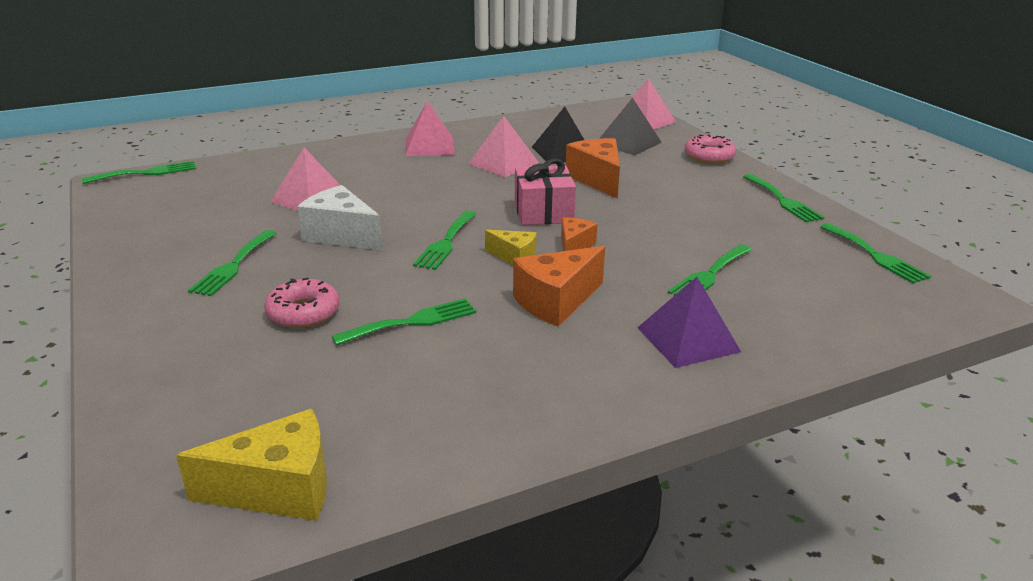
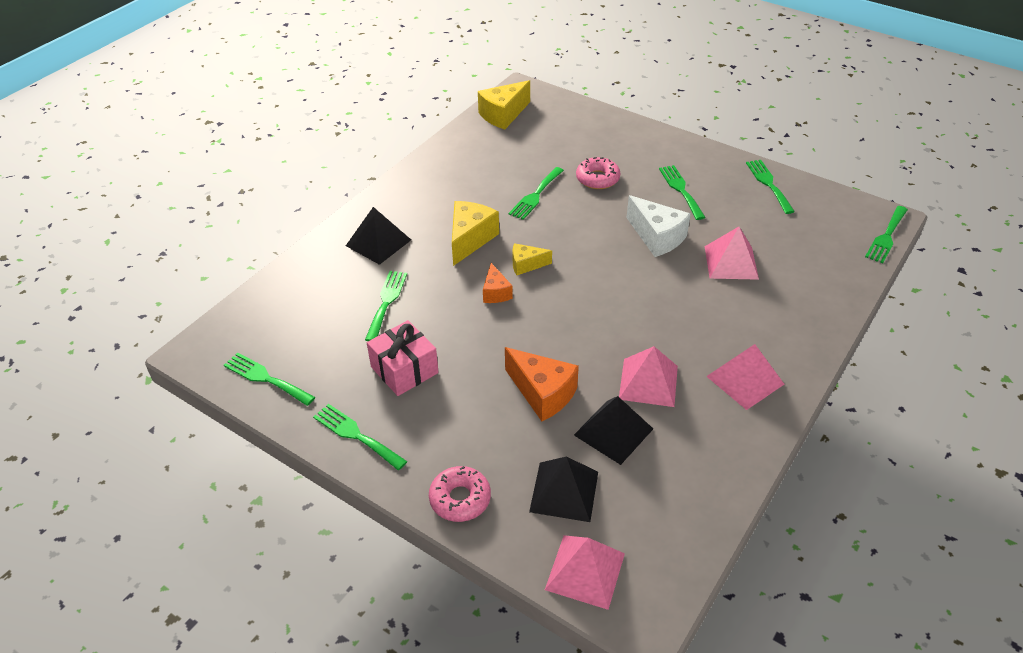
camera: 150 degrees right, 15 degrees up
white cheese [297,185,383,251] -> white cheese turned 45 degrees clockwise [627,195,691,257]
green fork [413,210,477,270] -> green fork moved to [746,160,795,214]
orange cheese [513,246,605,327] -> yellow cheese [452,201,499,266]
pink gift [515,158,576,225] -> pink gift moved to [367,320,439,396]
purple pyramid [637,277,741,368] -> black pyramid [346,207,411,265]

